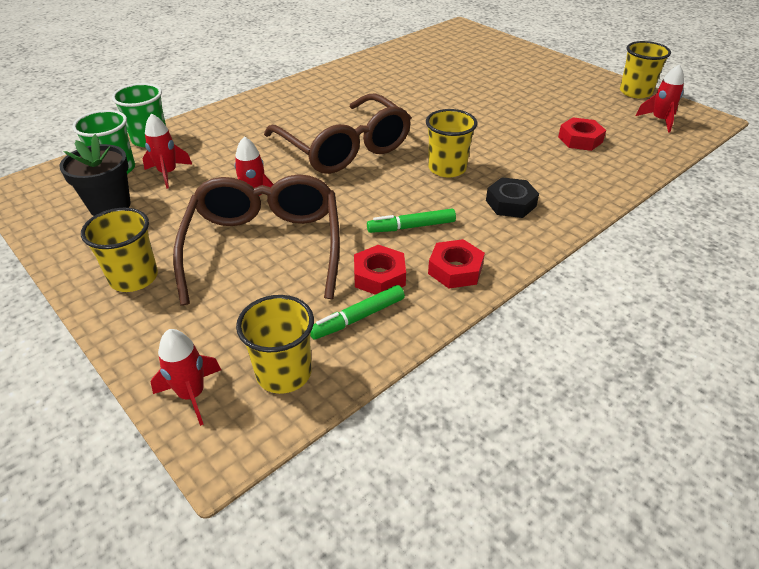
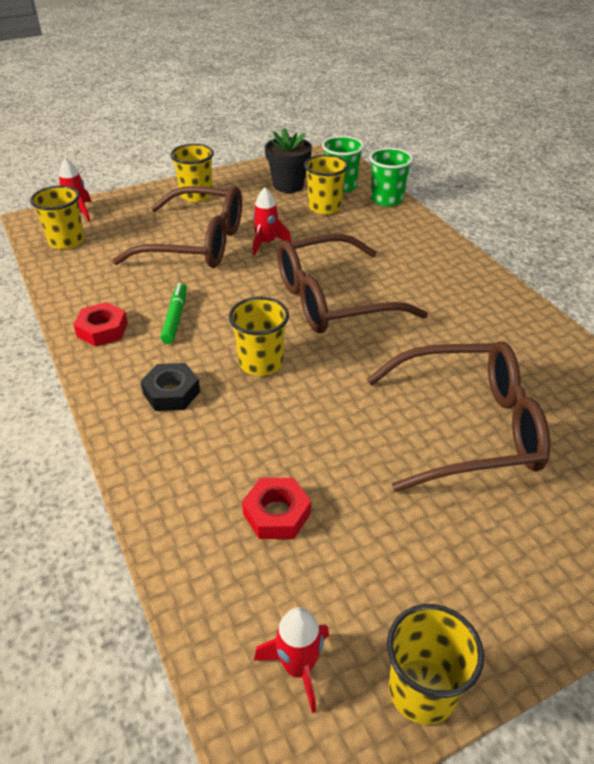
camera: 105 degrees right, 0 degrees up
red rocket [142,113,192,189] -> yellow cup [304,155,348,214]
green marker [310,285,405,340] -> none
red nut [354,245,406,295] -> none
none -> brown glasses [367,341,550,492]

